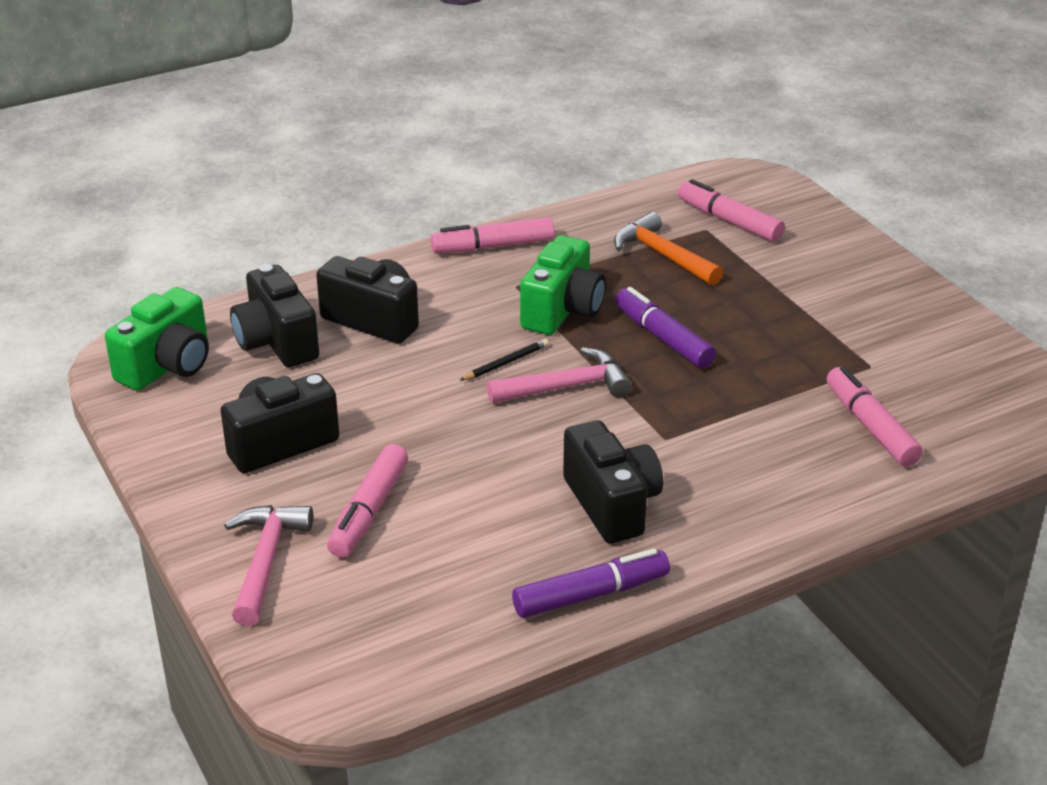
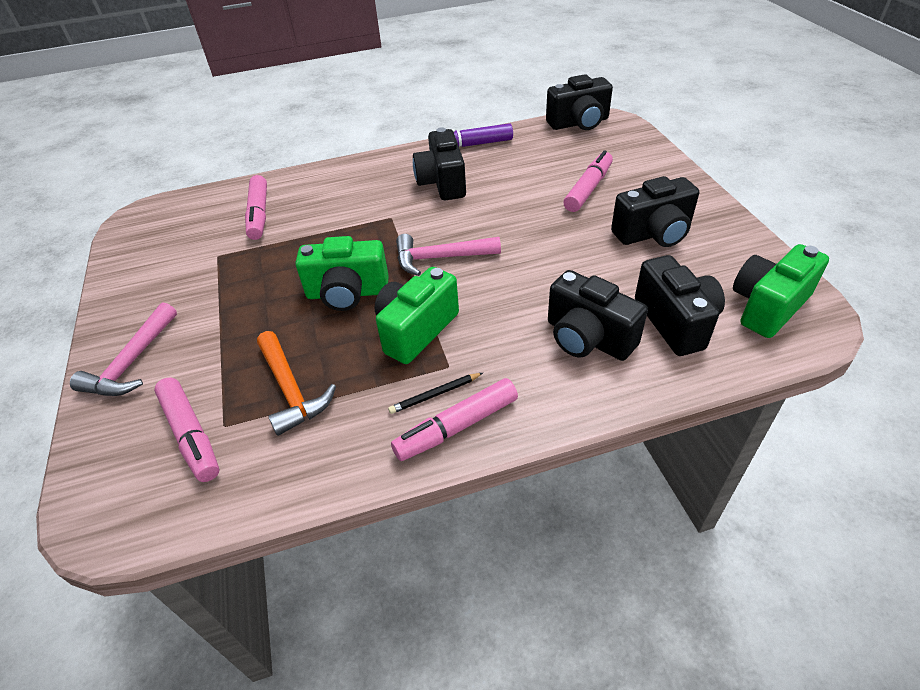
camera: 165 degrees left, 10 degrees up
pink hammer [224,505,313,626] -> pink hammer moved to [70,302,177,396]
pink marker [431,217,554,253] -> pink marker turned 150 degrees clockwise [391,378,518,461]
black pencil [459,339,549,381] -> black pencil moved to [388,373,483,414]
purple marker [615,287,716,369] -> green camera [295,236,389,311]
none -> black camera [546,74,613,130]

